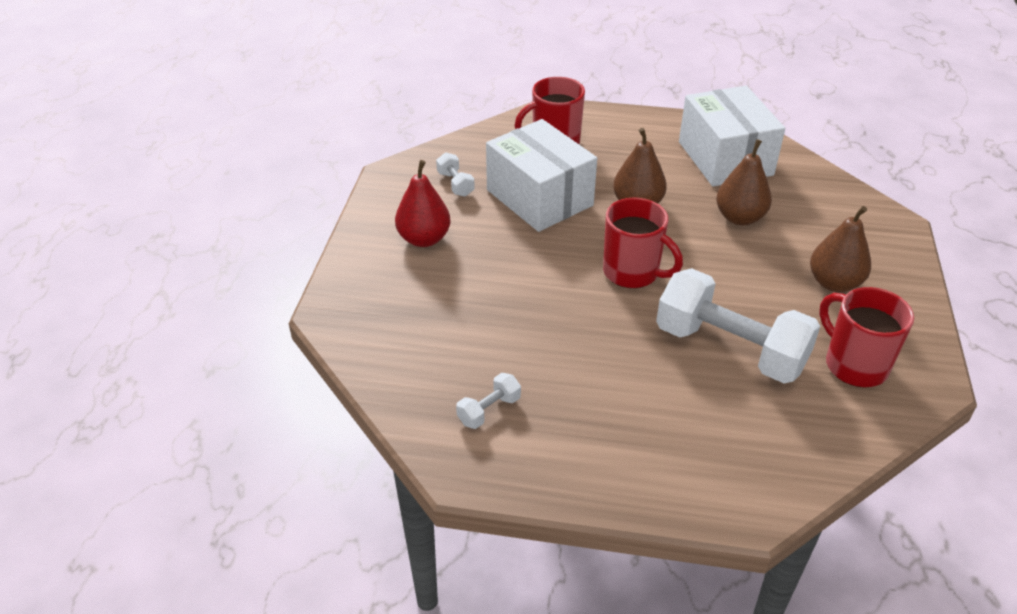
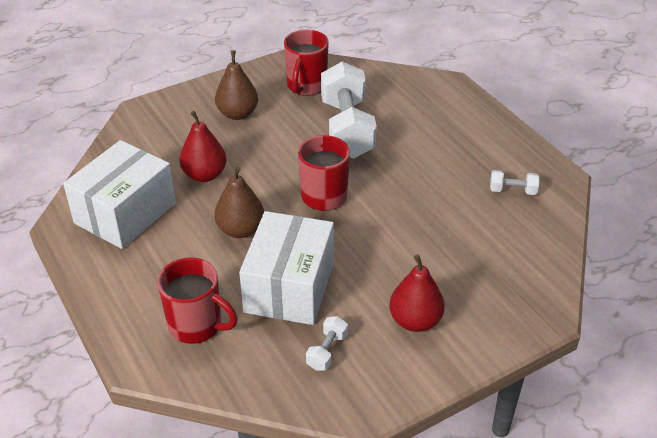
camera: 130 degrees left, 0 degrees up
brown pear [716,139,772,225] -> red pear [179,111,227,182]

